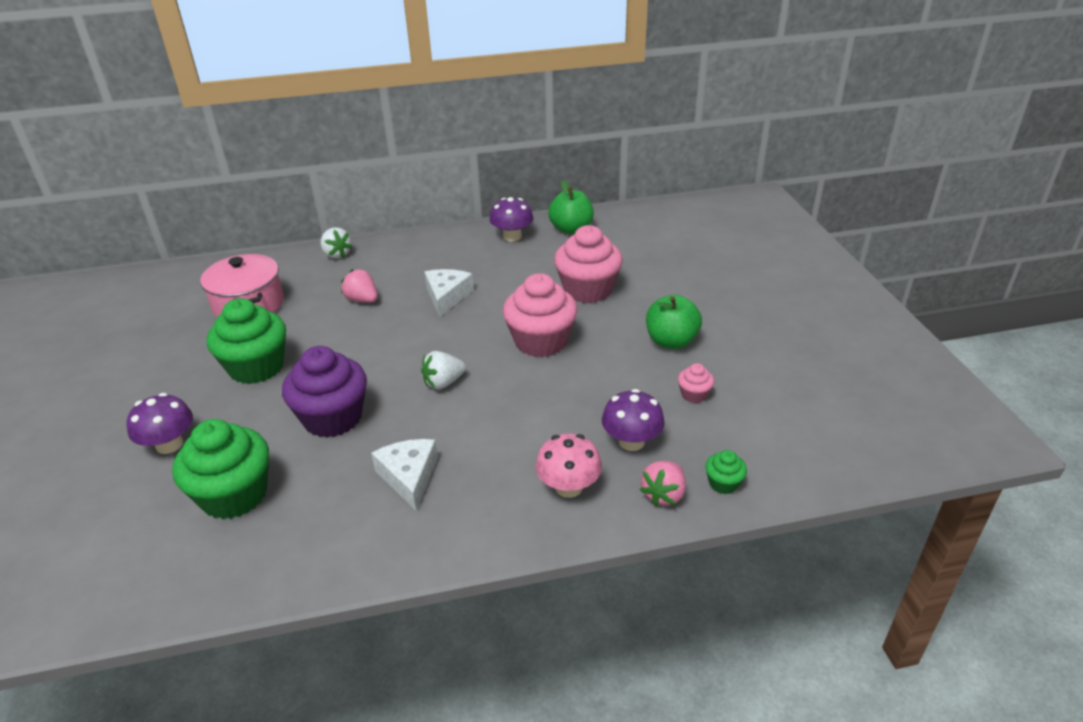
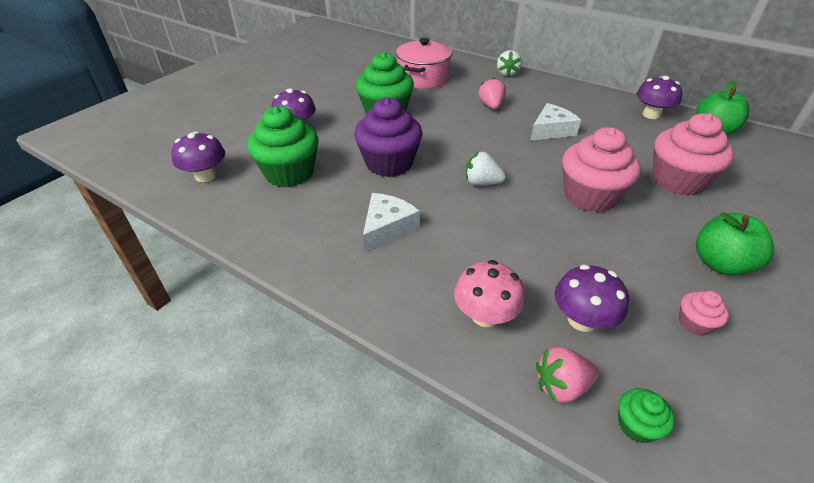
camera: 45 degrees right, 5 degrees up
none -> purple mushroom [171,131,225,182]

